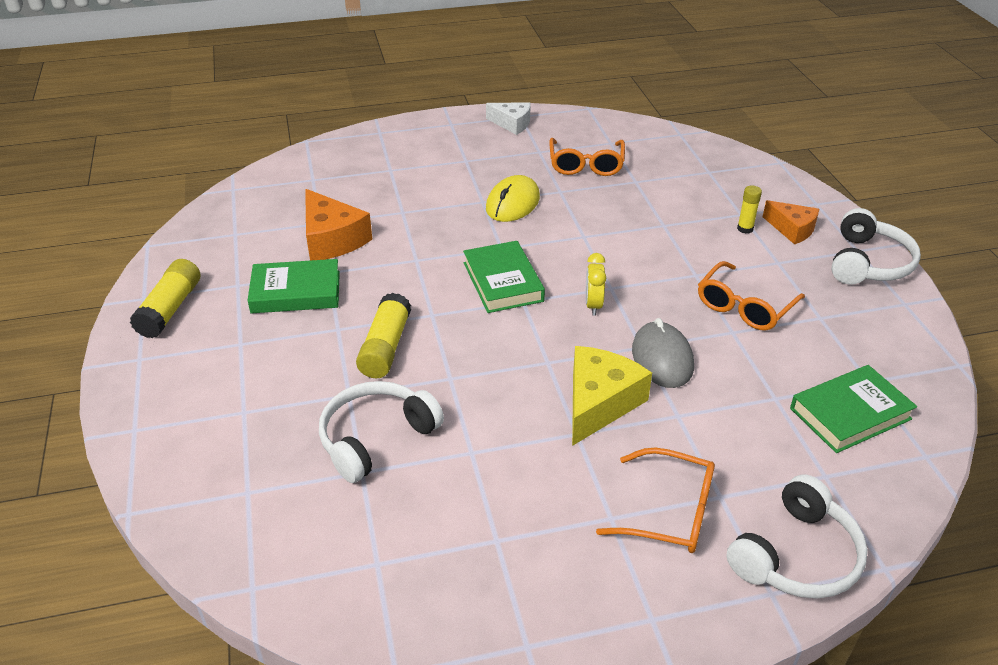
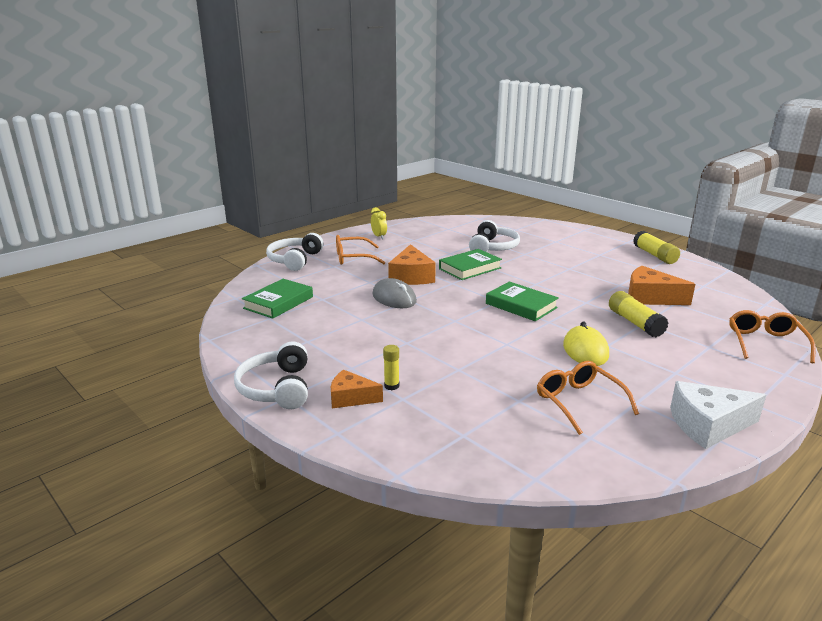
camera: 150 degrees right, 15 degrees down
green book [247,259,340,313] -> green book moved to [439,249,502,280]
yellow glue stick [356,293,411,378] -> yellow glue stick moved to [609,291,668,337]
white cheese [486,102,531,135] -> white cheese [670,381,766,449], size x1.55
yellow cheese [572,346,652,446] -> orange cheese [388,244,436,285]
yellow clock [586,253,606,315] -> yellow clock moved to [371,207,387,239]
orange glasses [698,261,805,331] -> orange glasses moved to [729,310,816,363]

